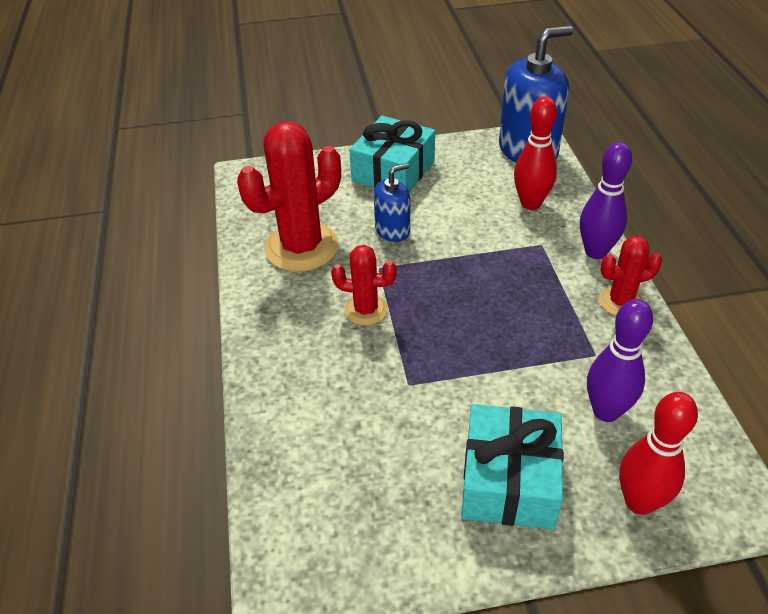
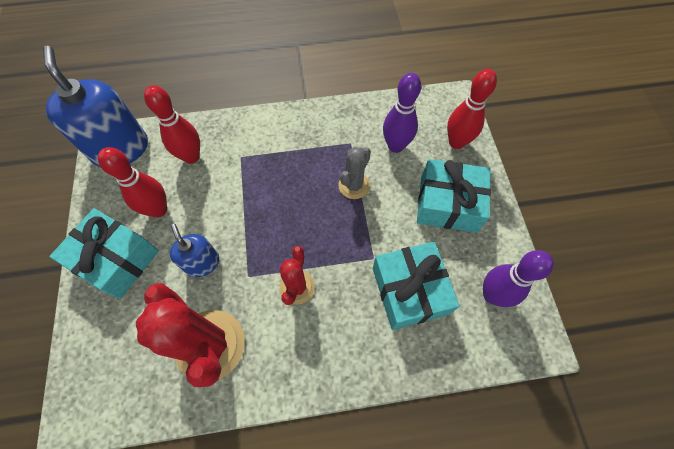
camera: 90 degrees left, 20 degrees up
purple bowling pin [580,142,632,259] -> purple bowling pin moved to [483,250,554,307]
red cactus [599,236,662,316] -> none
none -> red bowling pin [98,147,167,218]
none -> grey cactus [338,147,371,199]
none -> turquoise gift [373,242,460,330]

